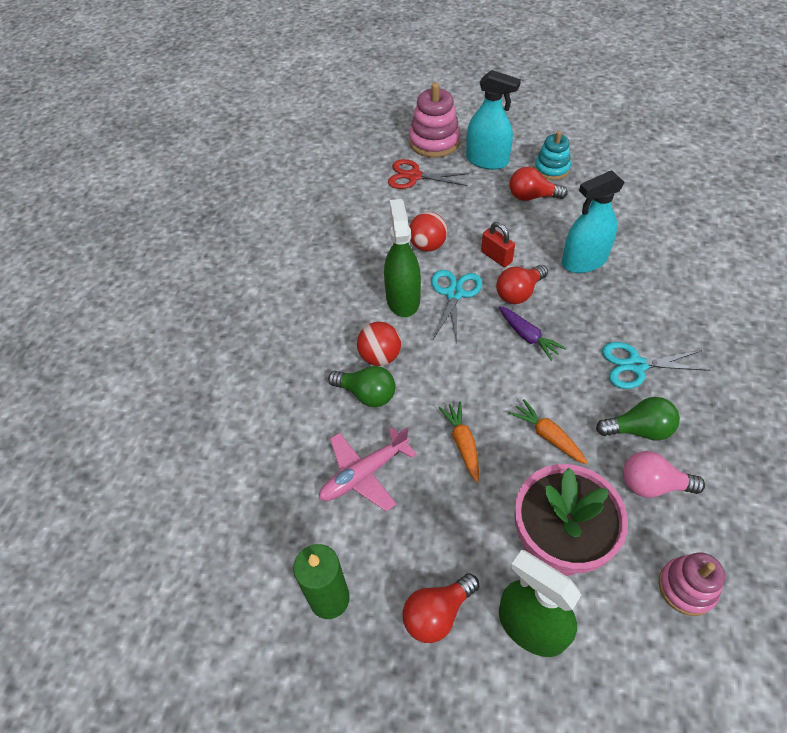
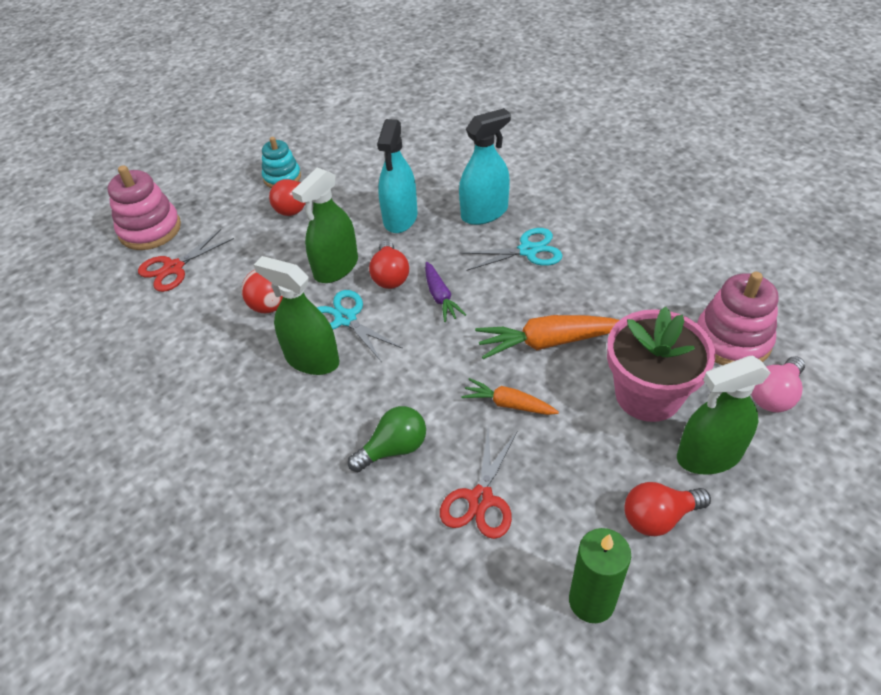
camera: 55 degrees left, 5 degrees down
pink plane [319,427,417,512] -> red scissors [440,426,517,539]
red ball [357,322,401,366] -> none
red light bulb [403,573,479,643] -> red light bulb turned 75 degrees clockwise [624,482,711,536]
turquoise spray bottle [466,70,521,170] -> turquoise spray bottle moved to [459,108,511,225]
red padlock [481,222,515,267] -> green spray bottle [292,167,358,283]
purple carrot [499,306,566,361] -> purple carrot turned 75 degrees clockwise [425,262,466,322]
orange carrot [509,399,588,464] -> orange carrot [475,315,619,359], size x1.64
green light bulb [596,397,680,441] -> none
turquoise scissors [602,342,710,389] -> turquoise scissors turned 135 degrees counterclockwise [461,228,563,271]
pink light bulb [623,451,705,498] -> pink light bulb moved to [751,356,805,412]
pink stacking toy [659,552,725,616] -> pink stacking toy [697,272,779,365], size x1.53

